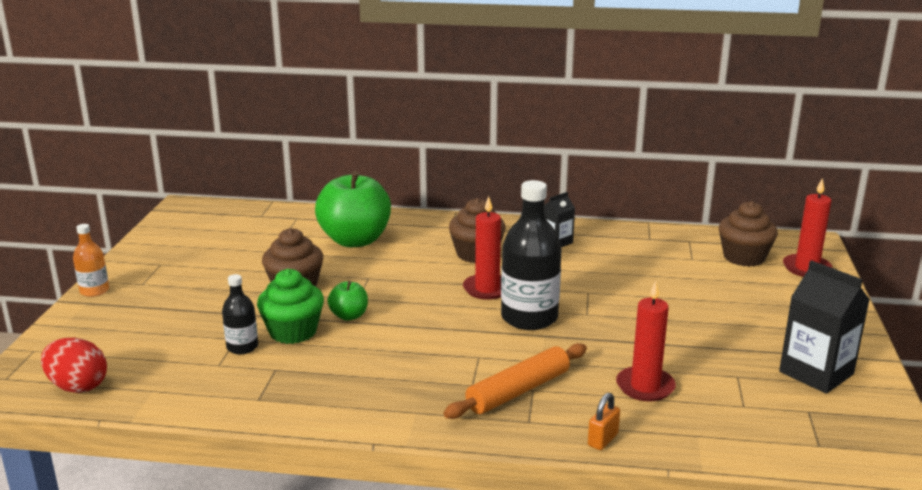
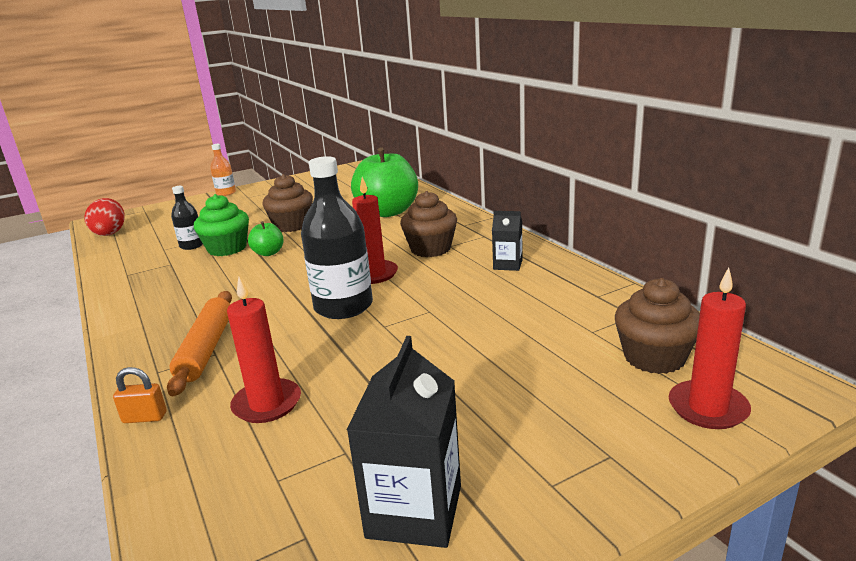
camera: 55 degrees right, 0 degrees up
orange rolling pin [444,343,587,419] -> orange rolling pin turned 75 degrees clockwise [167,291,232,396]

